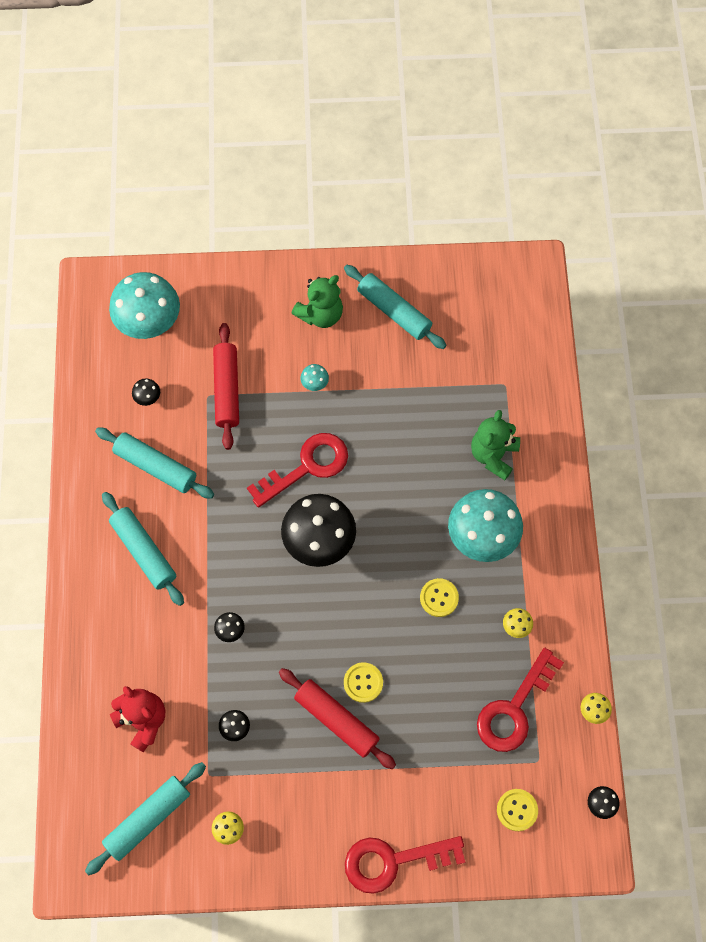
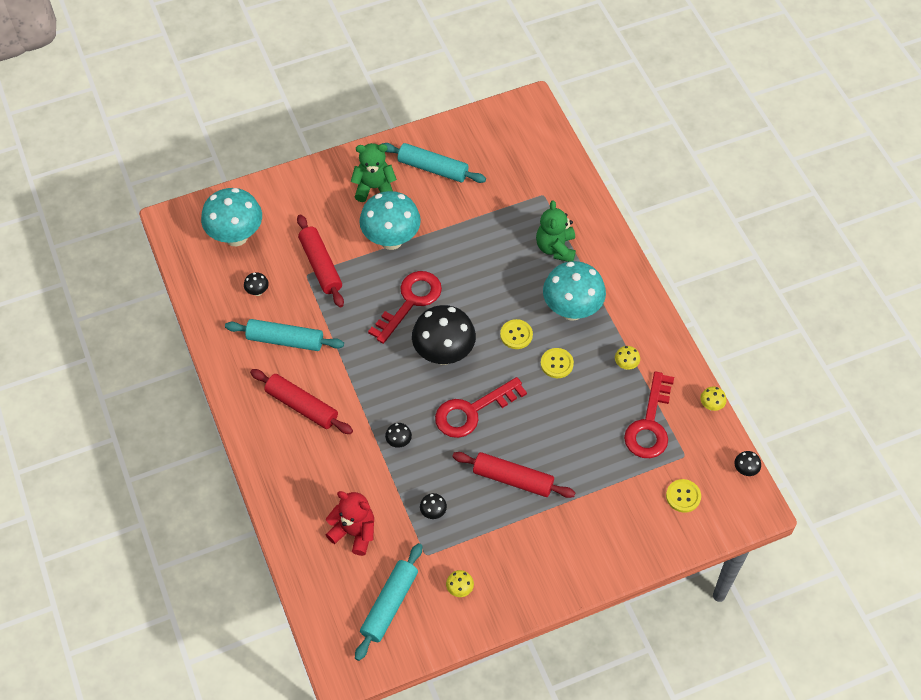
camera: 20 degrees left, 10 degrees down
turquoise rolling pin [102,492,184,606] -> red rolling pin [250,369,353,434]
green teddy bear [291,275,343,328] -> green teddy bear turned 120 degrees counterclockwise [351,143,397,202]
turquoise mushroom [301,364,329,391] -> turquoise mushroom [359,191,421,250], size x2.48
yellow button [344,662,383,703] -> yellow button moved to [500,319,533,349]
red key [345,836,465,894] -> red key moved to [435,377,527,438]

